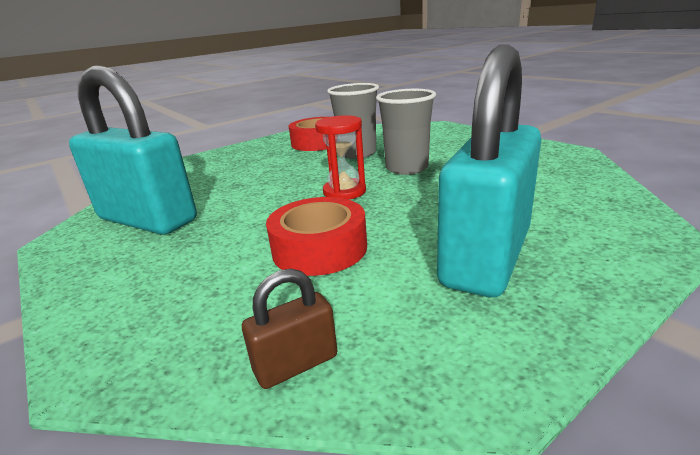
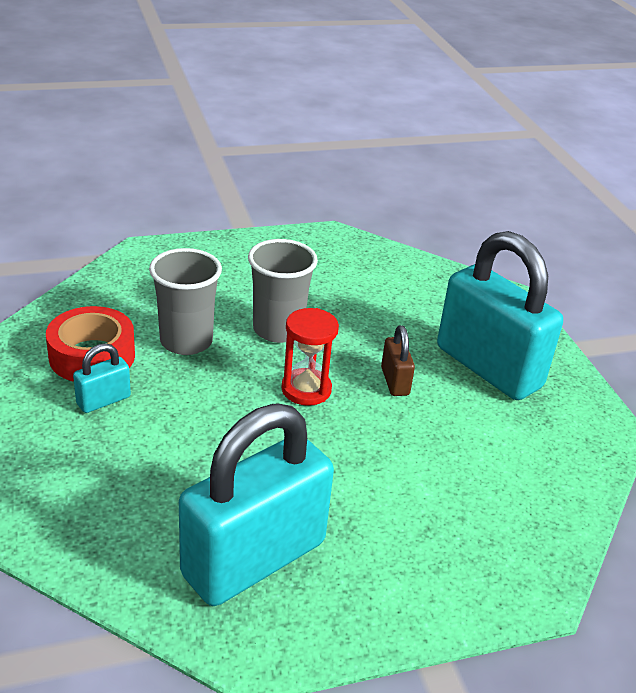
camera: 75 degrees left, 10 degrees up
brown padlock [242,268,337,389] -> brown padlock moved to [381,325,415,396]
red tape [266,197,367,276] -> none
none -> turquoise padlock [73,343,131,413]

